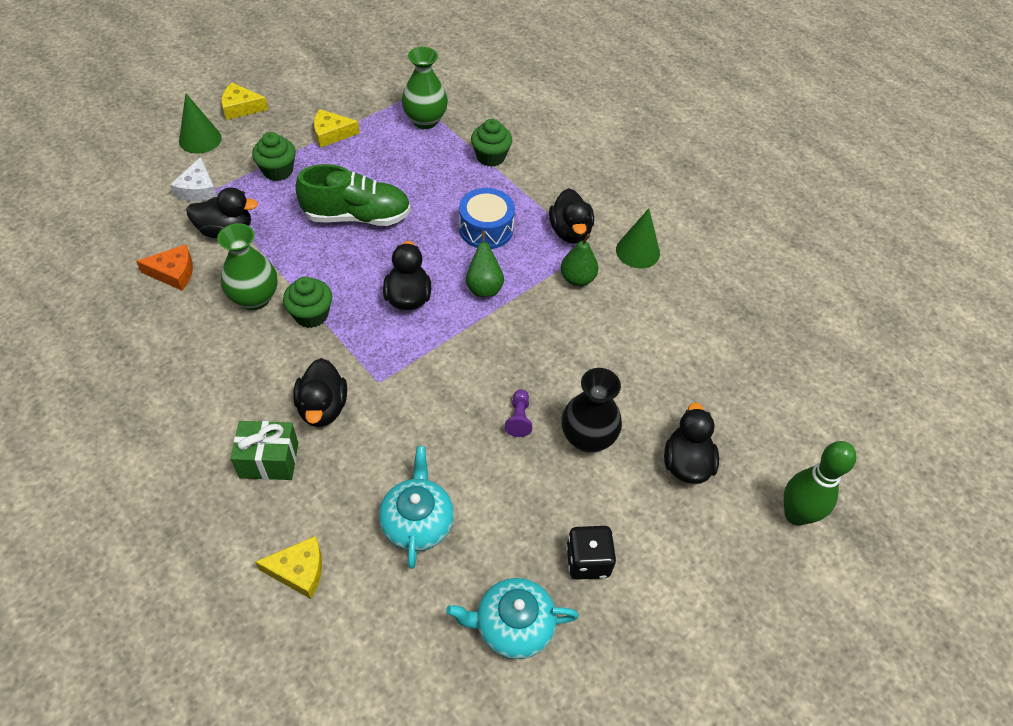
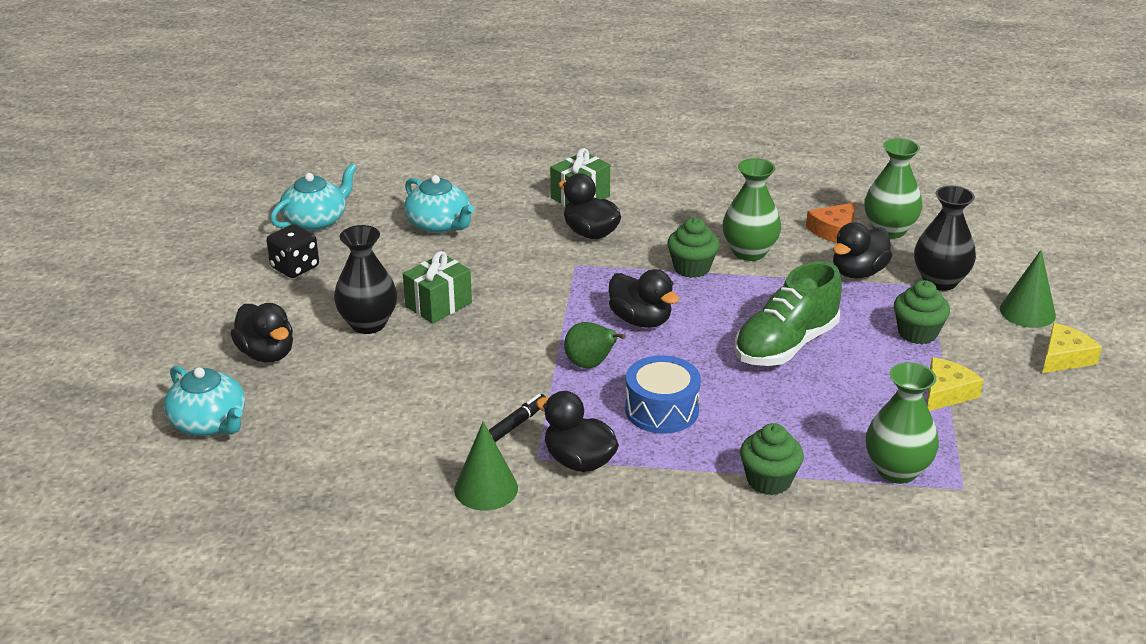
camera: 140 degrees right, 20 degrees down
white cheese [170,157,217,201] -> black vase [914,186,976,291]
yellow cheese [255,536,322,599] -> none
purple pawn [505,389,532,437] -> green gift [403,251,472,324]
green pear [561,234,598,286] -> black marker [489,394,546,442]
green bowling pin [783,441,857,526] -> none
none -> turquoise teapot [164,366,245,436]
none -> green vase [864,138,923,239]

